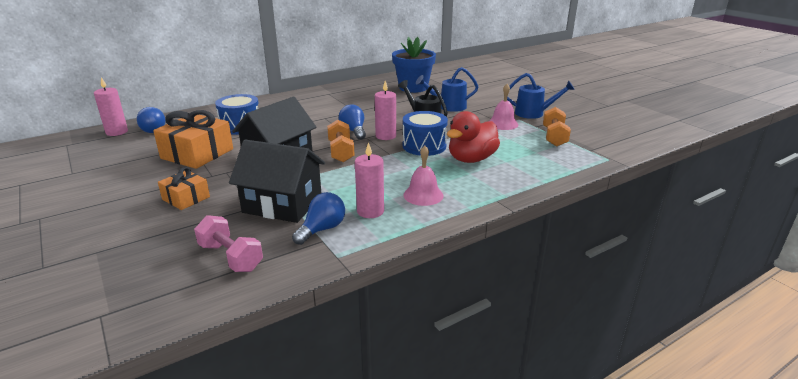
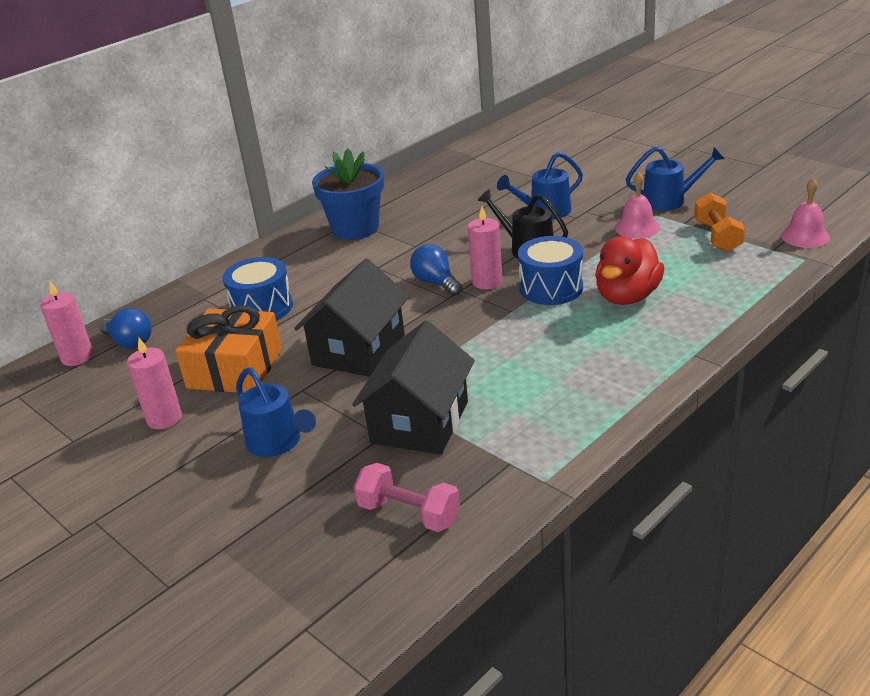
camera: 10 degrees left, 5 degrees up
orange gift [158,167,210,210] -> blue watering can [236,367,316,457]
black house [229,139,325,223] -> black house turned 75 degrees counterclockwise [352,320,475,455]
blue light bulb [292,192,345,245] -> none
orange dumbbell [327,120,355,162] -> none
pink candle [355,142,384,218] -> pink candle moved to [127,338,182,429]
blue flower pot [392,37,436,93] -> blue flower pot moved to [312,149,384,240]
pink bell [403,145,443,206] -> pink bell moved to [781,178,830,248]

